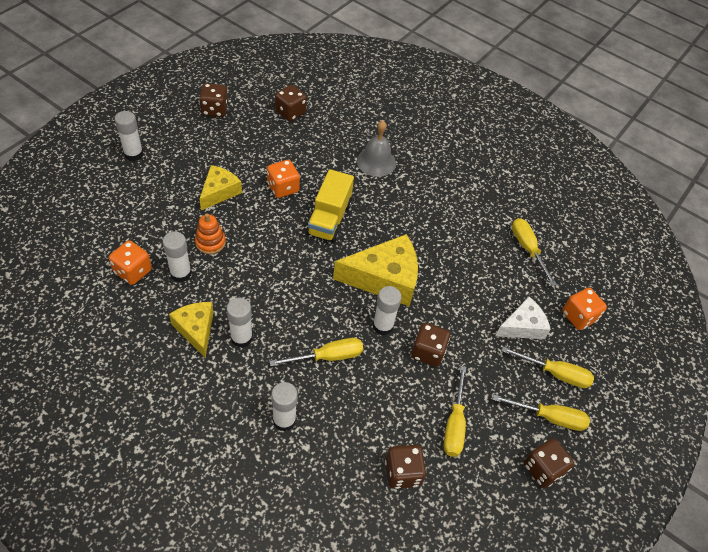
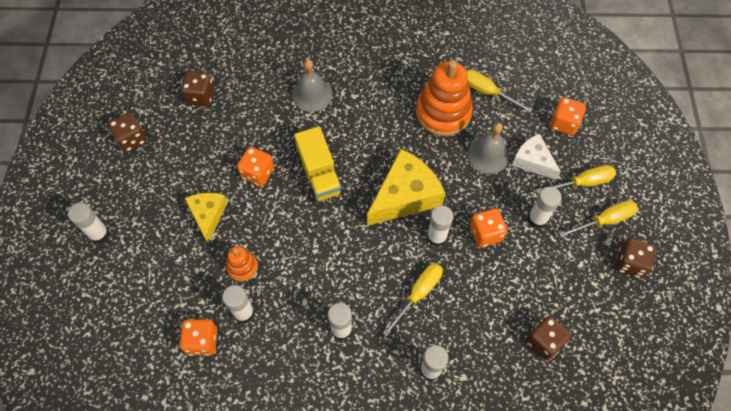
camera: 30 degrees left, 10 degrees up
yellow cheese [169,302,214,358] -> none
brown dice [411,323,450,367] -> orange dice [470,208,507,247]
yellow screwdriver [444,366,466,457] -> none
white cheese [496,297,551,339] -> white cheese turned 75 degrees counterclockwise [512,134,561,180]
none -> orange stacking toy [416,61,473,136]
none -> grey bell [467,123,510,174]
none -> white glue stick [528,187,562,228]

